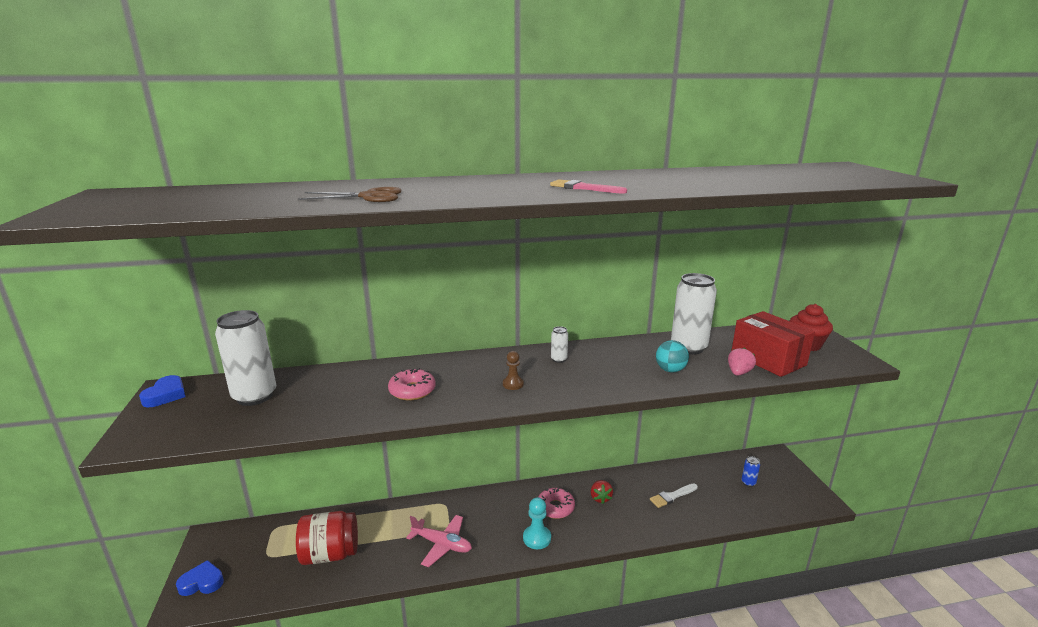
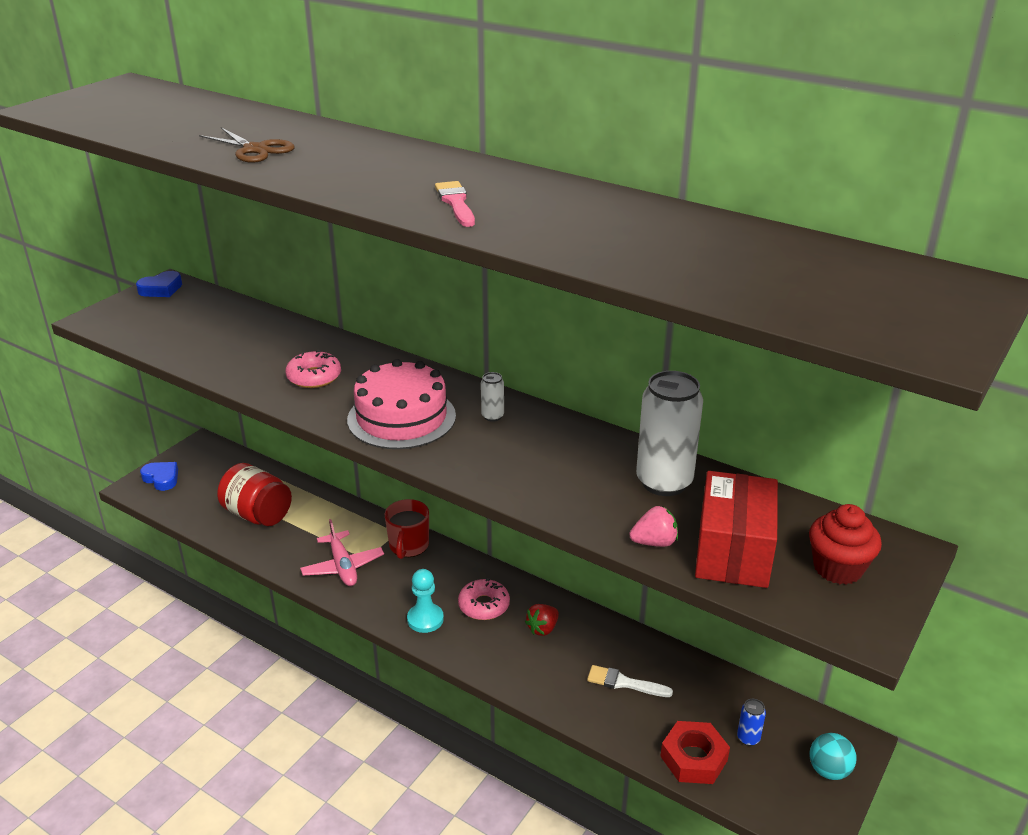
camera: 45 degrees right, 10 degrees up
white can [215,310,276,406] -> none
brown pawn [503,351,524,390] -> pink cake [347,359,456,449]
turquoise ball [656,340,689,372] -> turquoise ball moved to [810,733,856,780]
none -> red mug [385,499,429,559]
none -> red nut [660,721,730,784]

